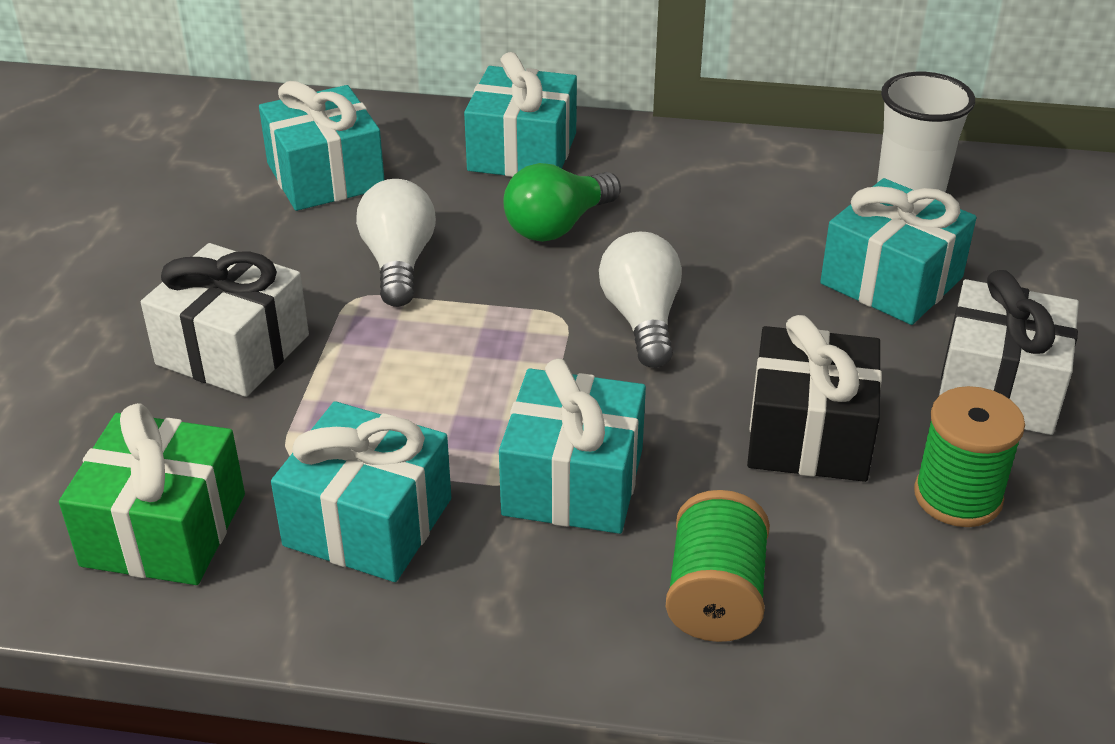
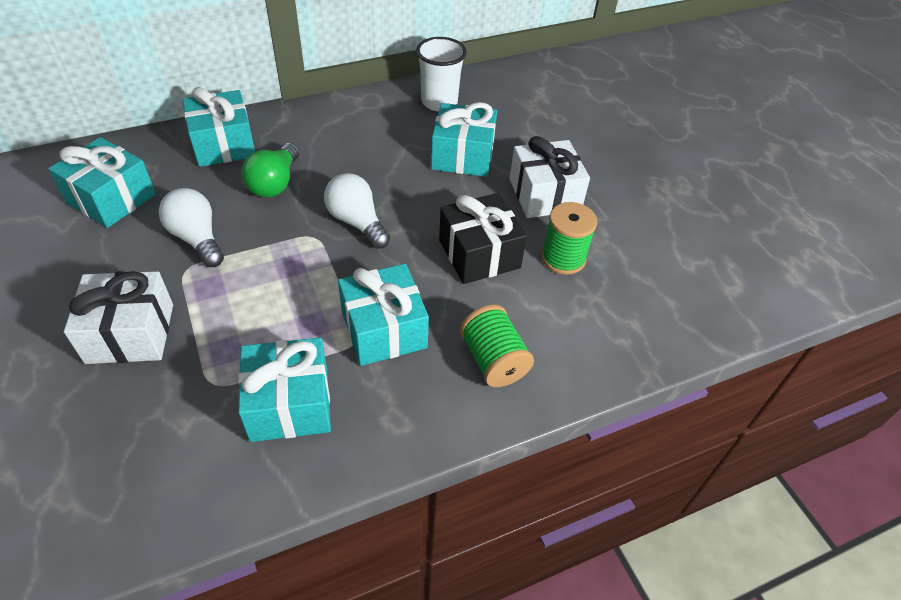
camera: 35 degrees left, 10 degrees up
green gift [59,403,245,585] -> none

